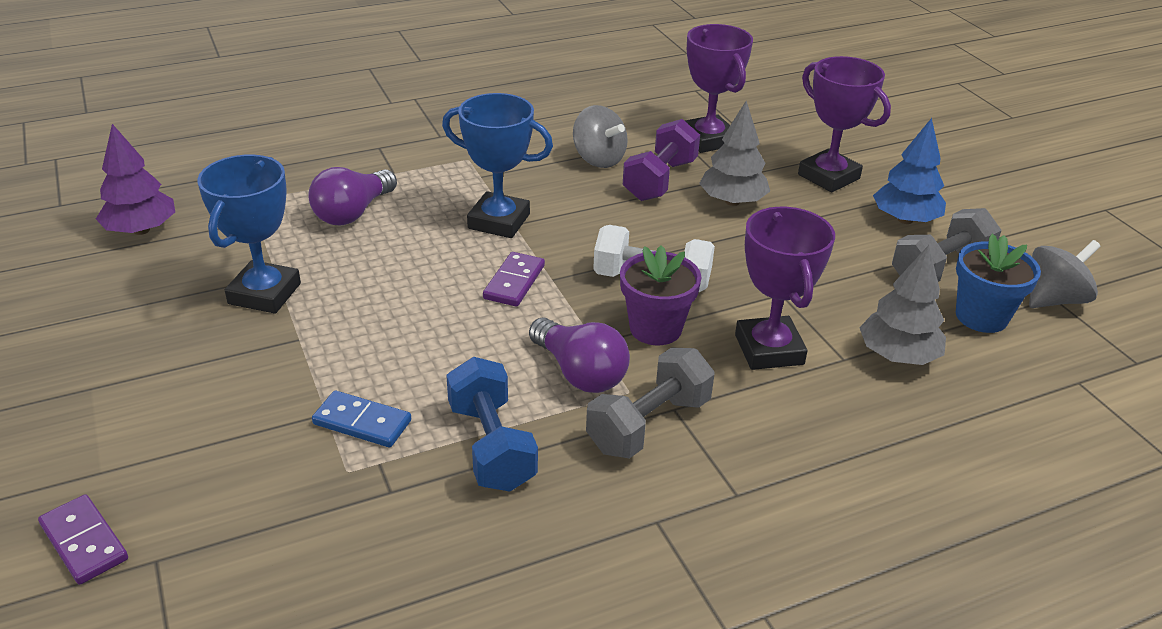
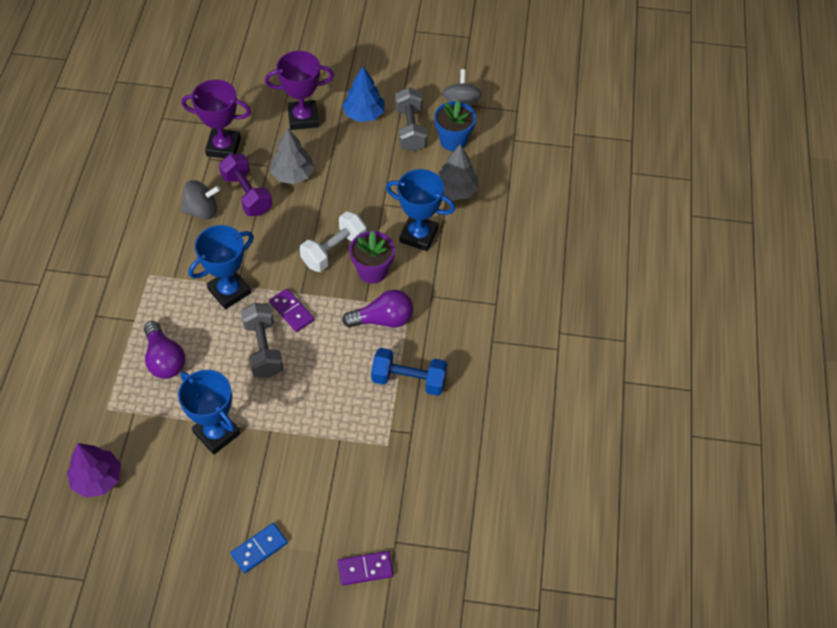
camera: 60 degrees left, 20 degrees up
blue domino [312,391,411,448] -> blue domino moved to [231,523,288,573]
grey dumbbell [586,348,715,459] -> grey dumbbell moved to [241,303,283,378]
purple trophy [735,207,835,370] -> blue trophy [386,169,455,251]

